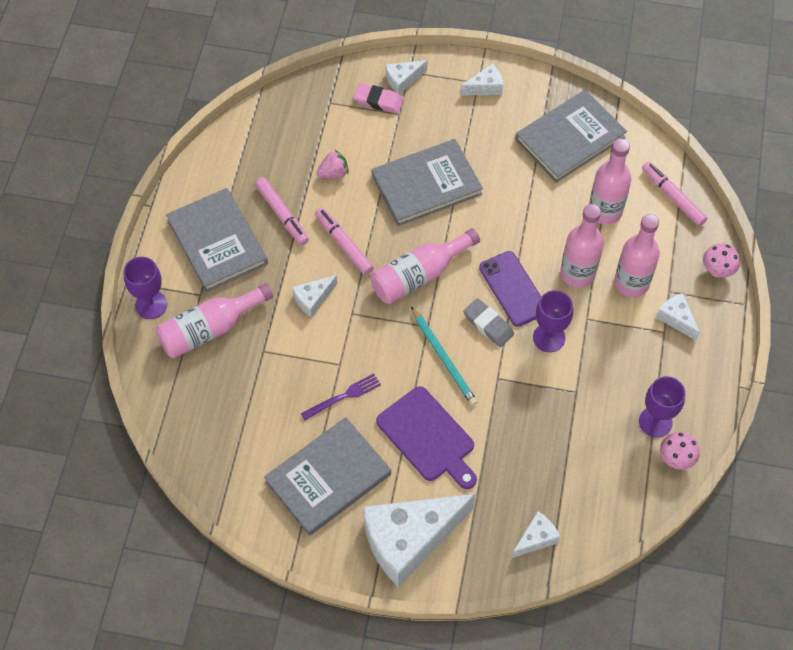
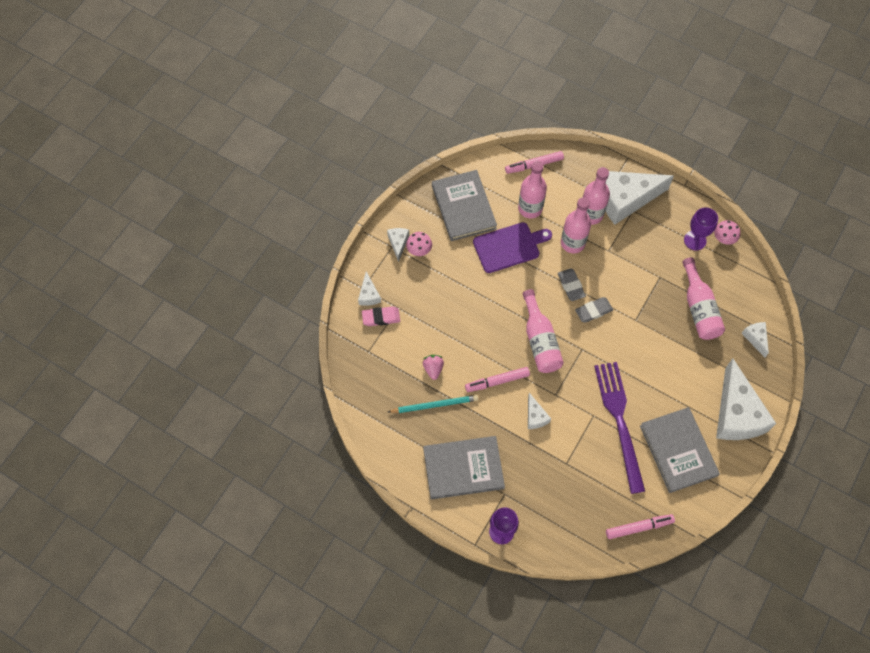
camera: 70 degrees left, 5 degrees up
pink bottle [156,283,273,358] -> pink bottle moved to [682,257,725,340]
pink marker [255,178,309,245] -> pink marker moved to [606,514,675,539]
purple fork [301,374,381,420] -> purple fork [594,362,645,494], size x2.21
pink eraser [353,83,404,114] -> pink eraser turned 45 degrees clockwise [362,306,400,326]
grey book [372,139,483,226] -> none
purple cutting board [376,386,477,489] -> purple cutting board moved to [473,222,552,273]
turquoise pencil [411,306,477,406] -> turquoise pencil moved to [388,395,478,413]
purple phone [479,251,541,327] -> grey eraser [558,269,586,301]
purple goblet [533,290,573,352] -> none
white cheese [656,293,700,341] -> white cheese [605,171,674,225], size x2.22
pink mushroom [703,243,740,277] -> pink mushroom moved to [406,232,432,256]

